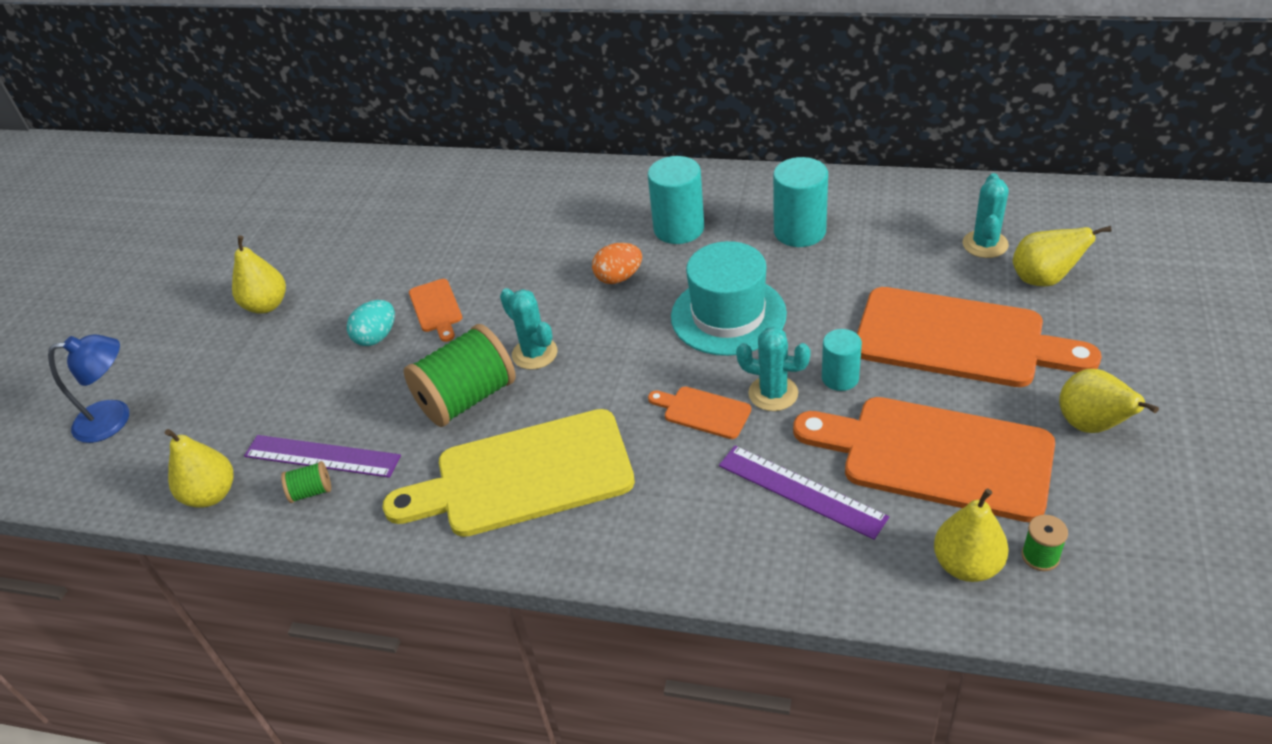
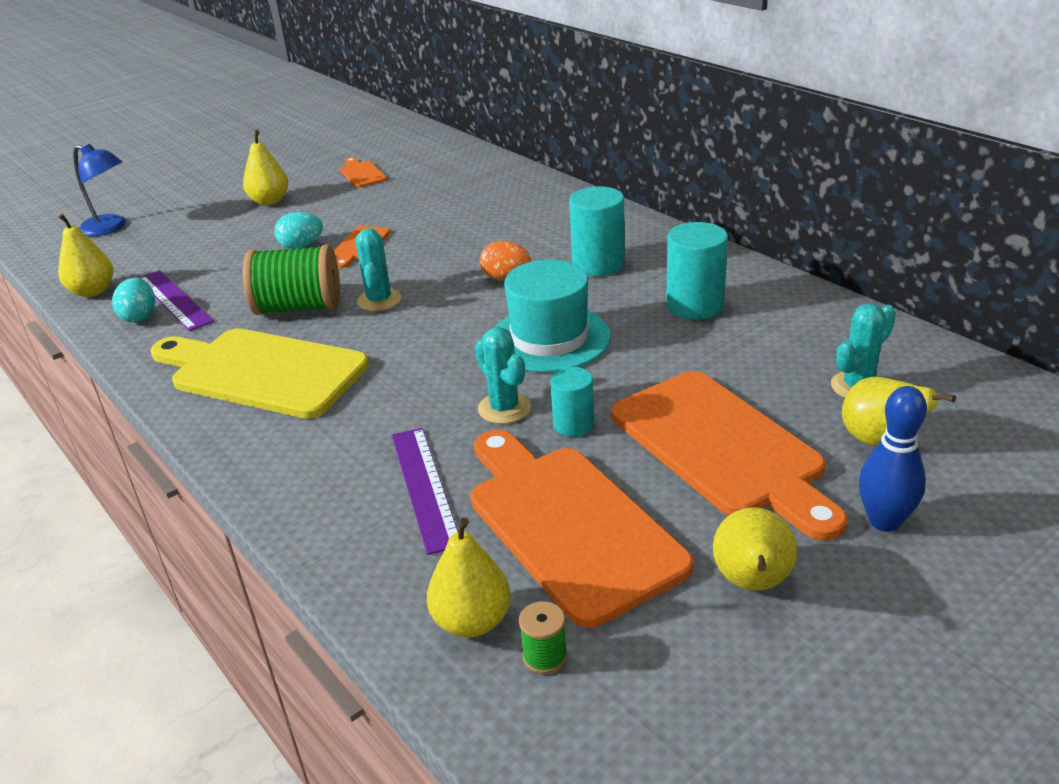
camera: 35 degrees right, 10 degrees down
green spool [281,461,331,503] -> turquoise egg [112,278,155,322]
orange cutting board [648,387,751,439] -> orange cutting board moved to [340,157,387,188]
none -> blue bowling pin [859,386,927,532]

